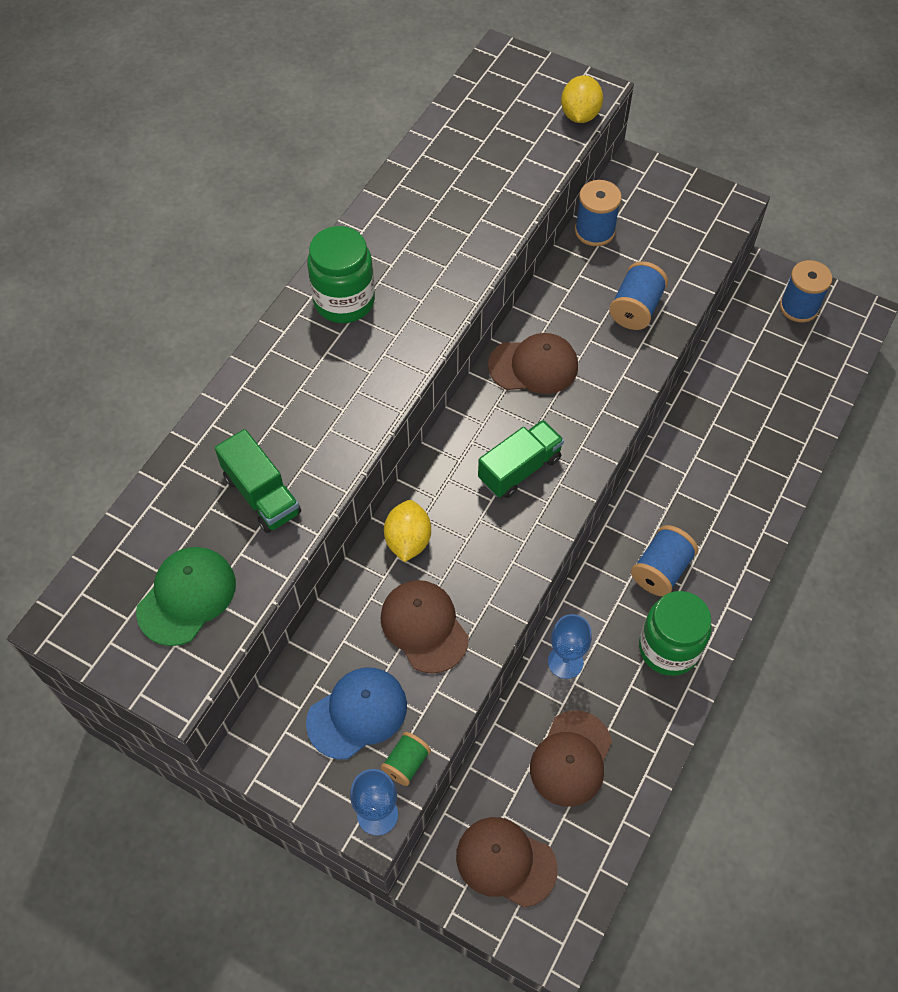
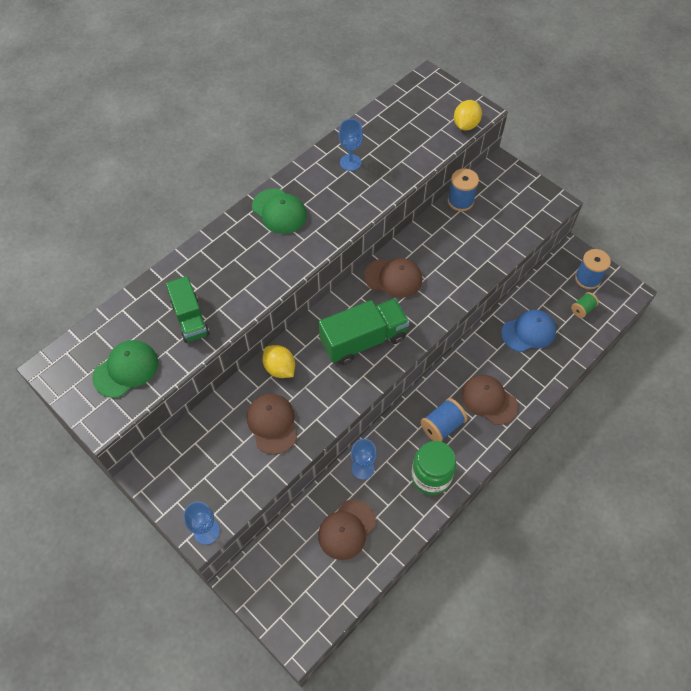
camera: 15 degrees right, 0 degrees up
blue cap [306,668,407,759] -> blue cap moved to [501,310,556,352]
green jar [307,226,375,323] -> green cap [252,188,307,234]
green spool [381,732,431,786] -> green spool moved to [571,292,599,318]
yellow lemon [384,500,431,562] -> yellow lemon turned 60 degrees counterclockwise [263,345,295,378]
brown cap [456,817,558,907] -> brown cap moved to [462,375,518,425]
green truck [478,420,564,498] -> green truck [319,298,409,365], size x1.51
blue spool [609,261,668,330] -> none
none -> blue goblet [339,119,363,171]

